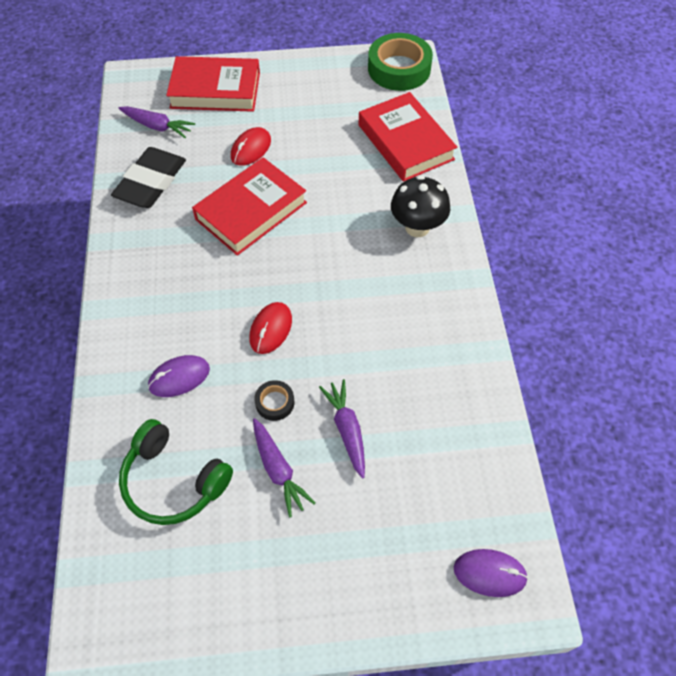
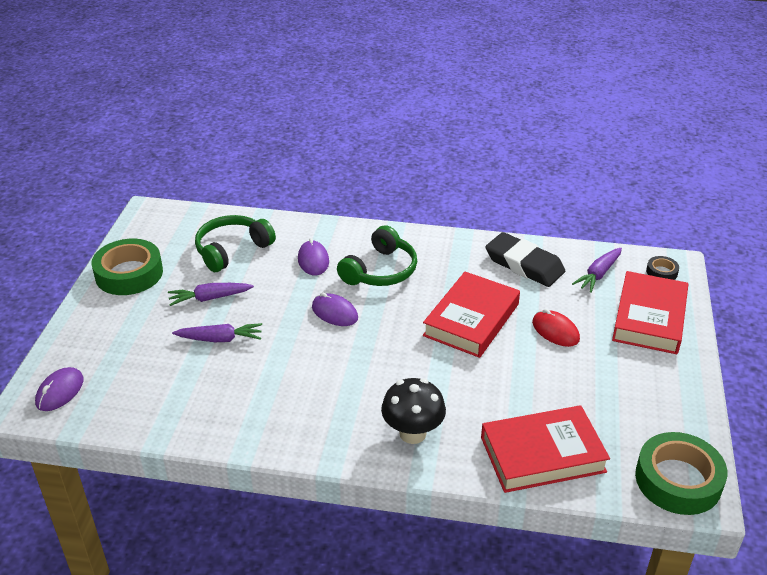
camera: 105 degrees right, 20 degrees down
red book [192,157,307,256] -> red book turned 60 degrees clockwise [423,272,520,358]
red mouse [250,302,292,354] -> purple mouse [312,292,358,326]
black tape [254,380,294,421] -> black tape moved to [646,256,679,280]
none -> green tape [91,239,163,295]
none -> green headphones [337,225,417,286]

